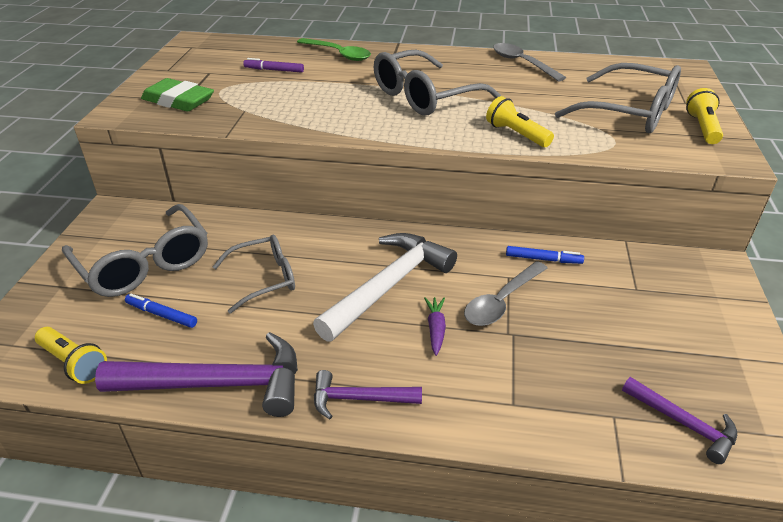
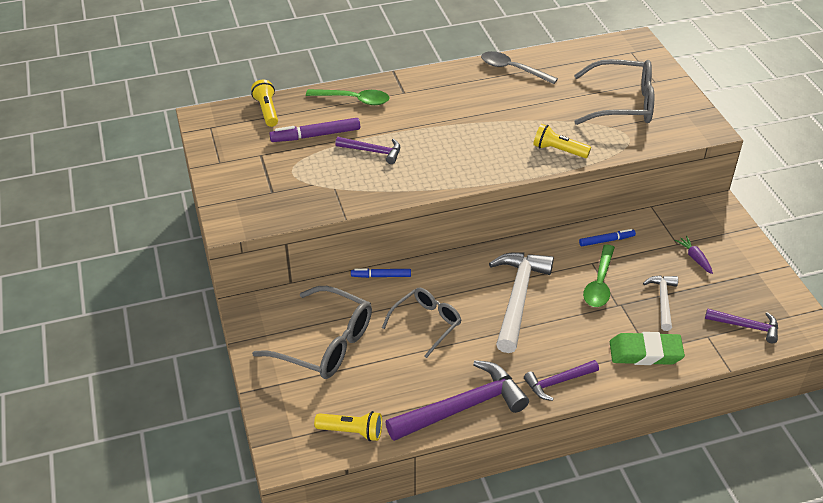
camera: 25 degrees left, 5 degrees up
blue marker [125,293,197,328] -> blue marker moved to [351,268,411,278]
green eraser [141,78,214,111] -> green eraser moved to [610,332,685,365]
purple marker [243,58,304,73] -> purple marker [269,118,360,142], size x1.58
grey glasses [374,50,501,115] -> none
purple carrot [424,297,446,356] -> purple carrot moved to [675,236,713,274]
grey spoon [464,261,547,326] -> green spoon [583,244,615,307]
yellow flashlight [686,88,723,144] -> yellow flashlight moved to [251,79,278,127]
none -> purple hammer [335,137,400,164]
none -> white hammer [643,275,678,331]

